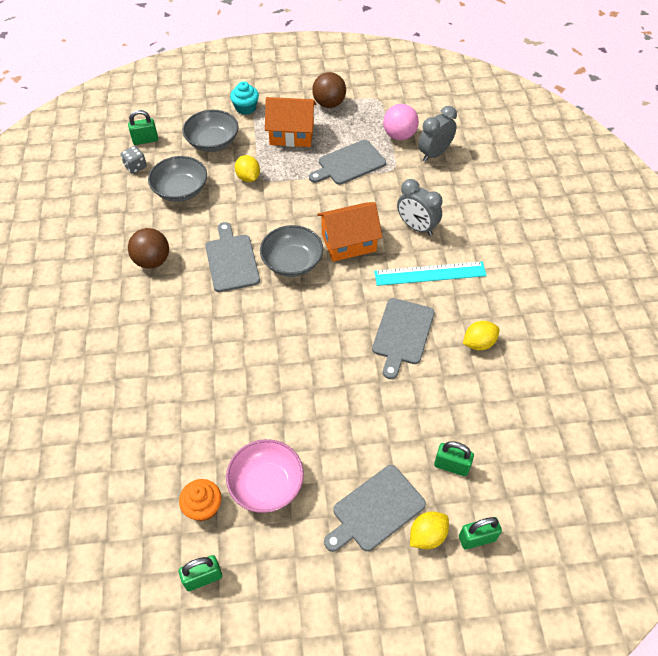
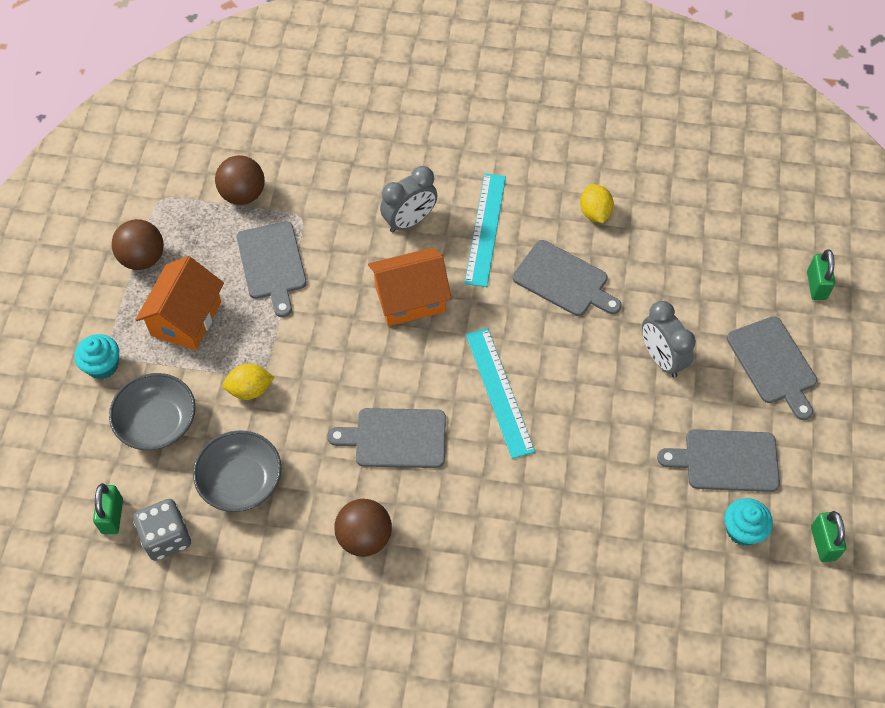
camera: 75 degrees left, 5 degrees up
grey dice [120,146,147,174] -> grey dice [133,499,191,561], size x1.50
orange cupcake [179,479,221,521] -> turquoise cupcake [724,498,773,546]
pink bowl [226,439,304,513] -> grey cutting board [657,429,780,492]
grey bowl [260,225,323,277] -> none
orange house [317,202,383,262] -> orange house turned 75 degrees clockwise [368,248,452,326]
pink ball [383,104,419,140] -> brown ball [215,155,265,205]
yellow lemon [410,511,449,549] -> none
grey clock [418,106,457,162] -> grey clock moved to [642,301,696,377]
green padlock [434,441,474,476] -> none
none -> turquoise ruler [466,328,535,459]

